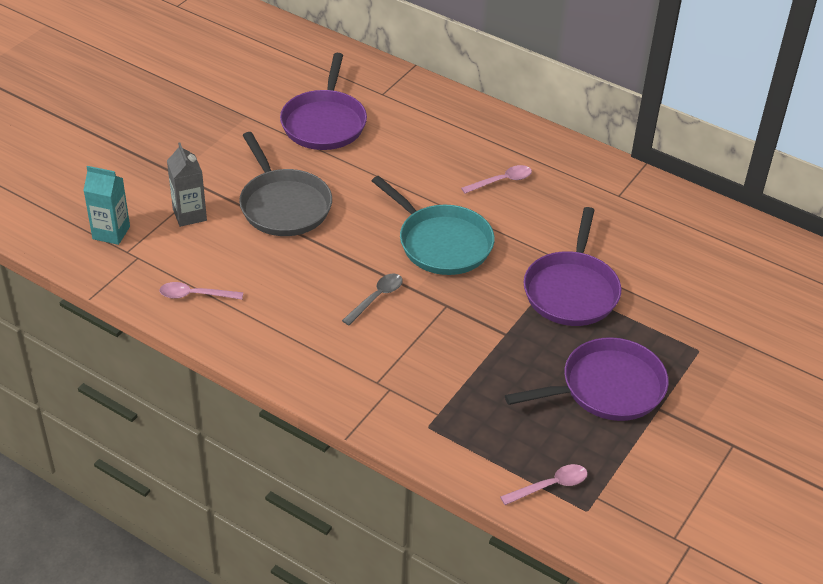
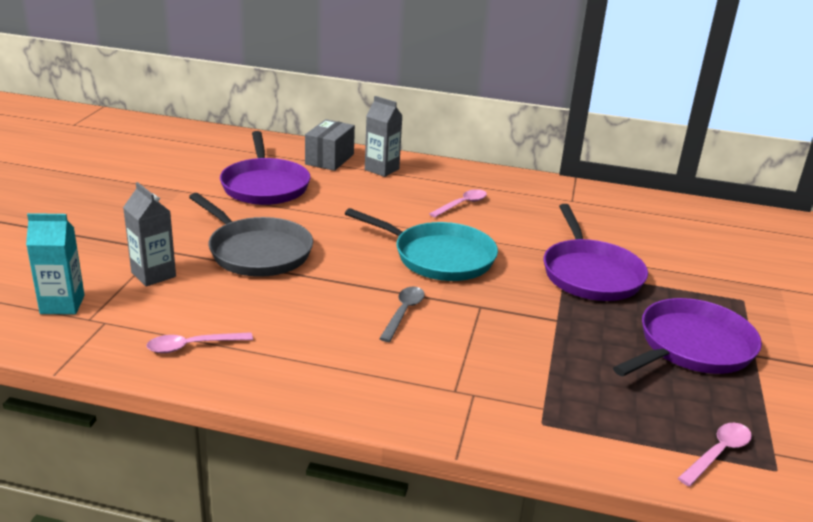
camera: 20 degrees left, 15 degrees down
none -> grey box [305,119,355,171]
none -> grey carton [365,96,403,177]

